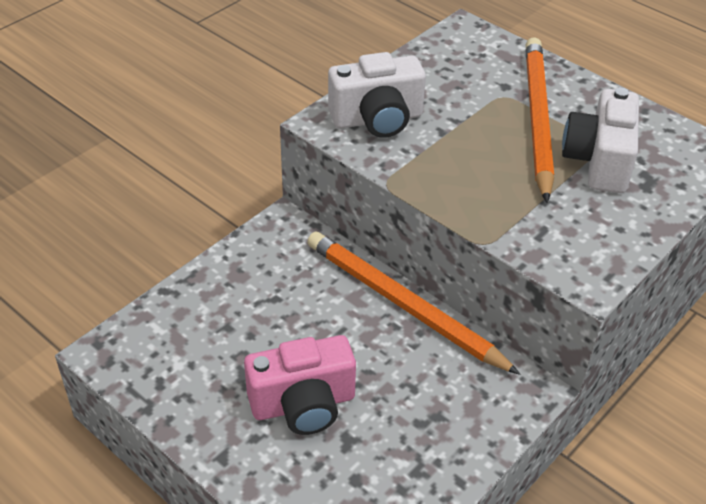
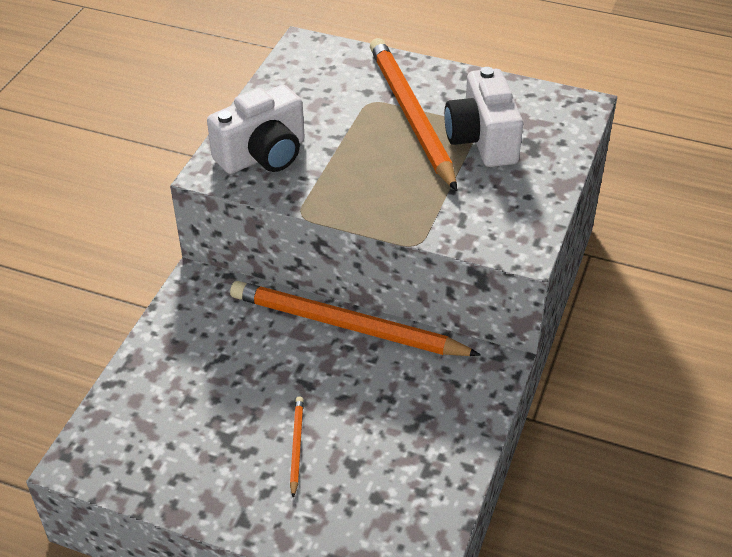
camera: 20 degrees left, 0 degrees up
pink camera [244,335,356,435] -> orange pencil [290,396,304,498]

